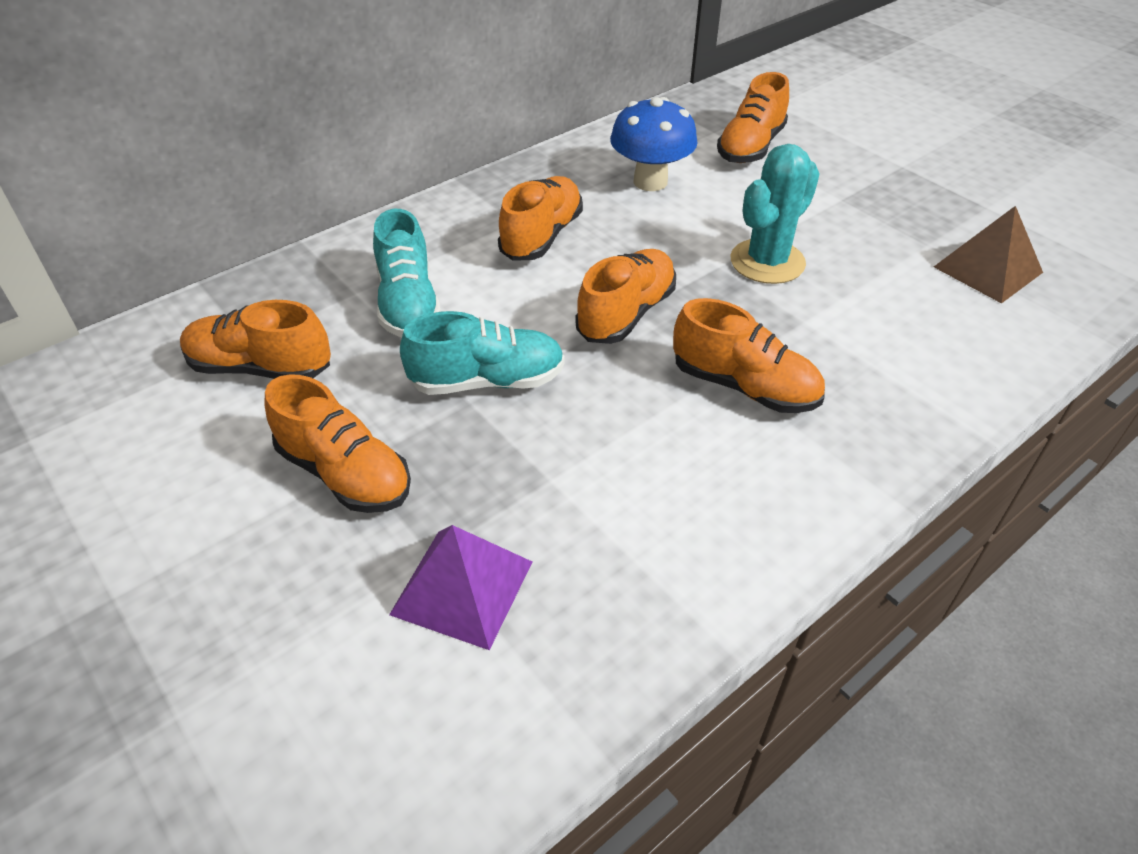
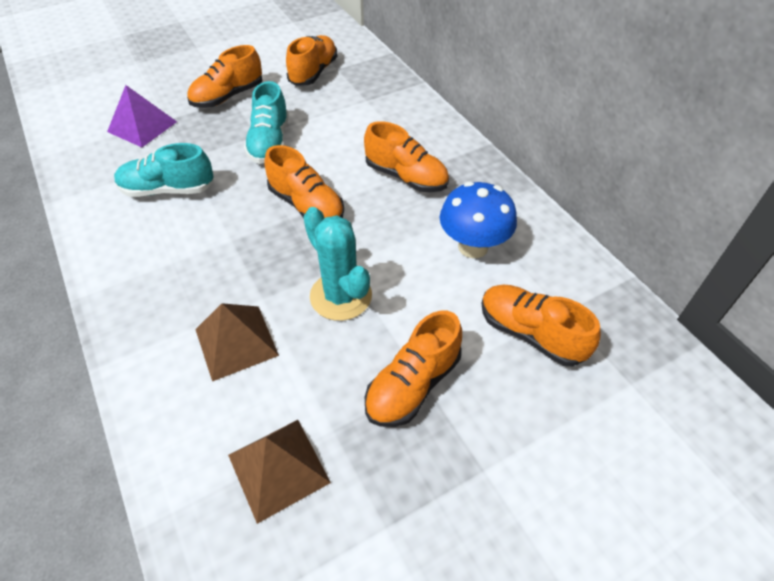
camera: 100 degrees right, 5 degrees up
turquoise shoe [373,209,441,337] -> turquoise shoe moved to [114,143,214,197]
orange shoe [673,298,825,413] -> orange shoe moved to [365,310,462,427]
none -> brown pyramid [195,303,279,382]

